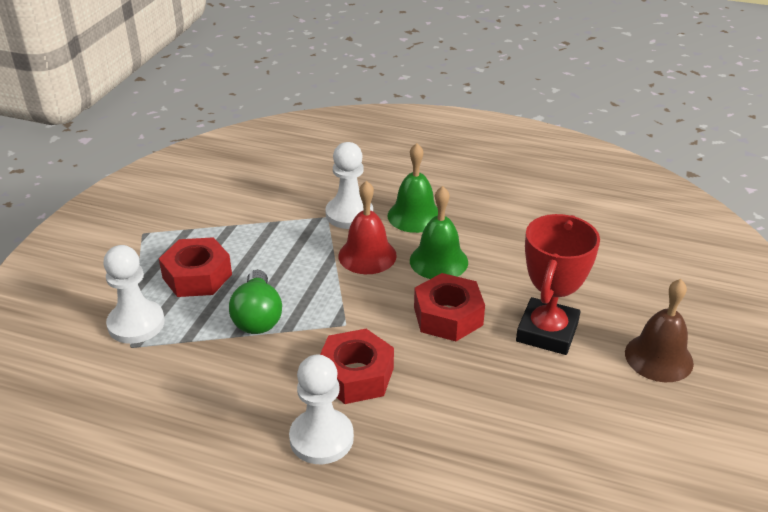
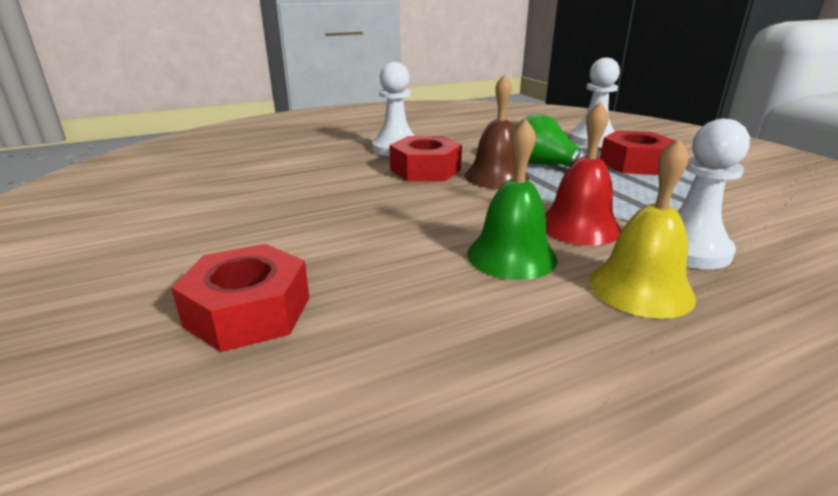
camera: 135 degrees right, 10 degrees down
green bell [388,143,438,233] -> yellow bell [589,138,696,319]
red nut [414,273,485,341] -> red nut moved to [171,244,309,352]
red trophy [516,214,600,355] -> none
brown bell [625,279,694,382] -> brown bell moved to [465,74,529,189]

